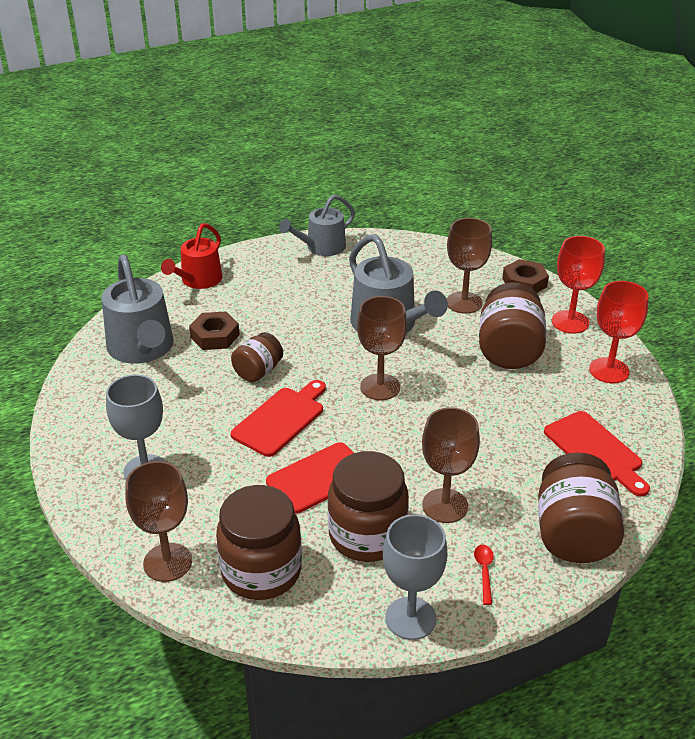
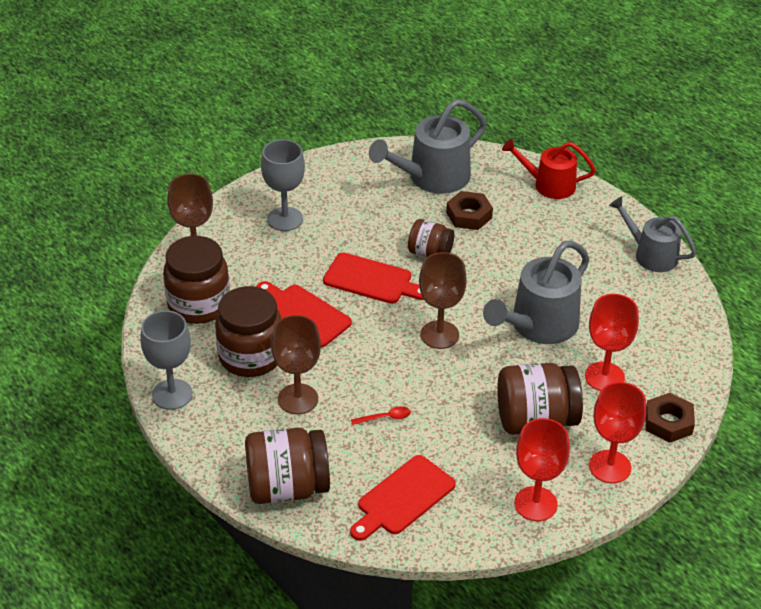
camera: 75 degrees right, 5 degrees up
brown goblet [447,218,492,314] -> red goblet [585,294,639,391]
red spoon [474,545,494,605] -> red spoon moved to [351,406,411,425]

